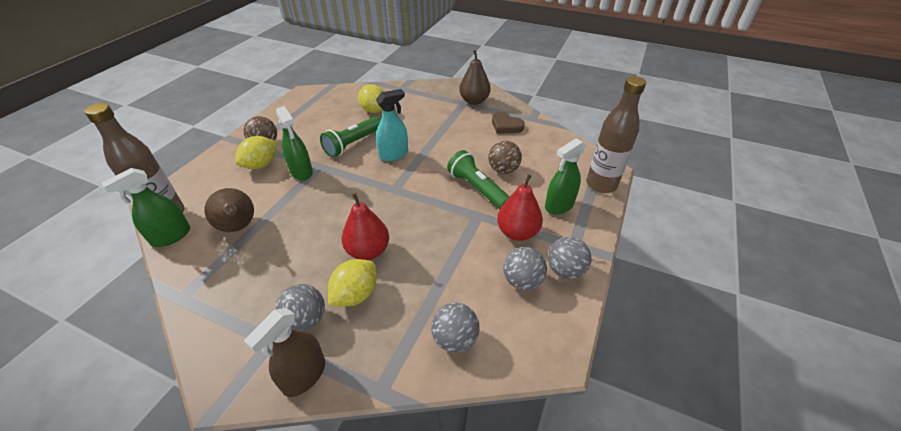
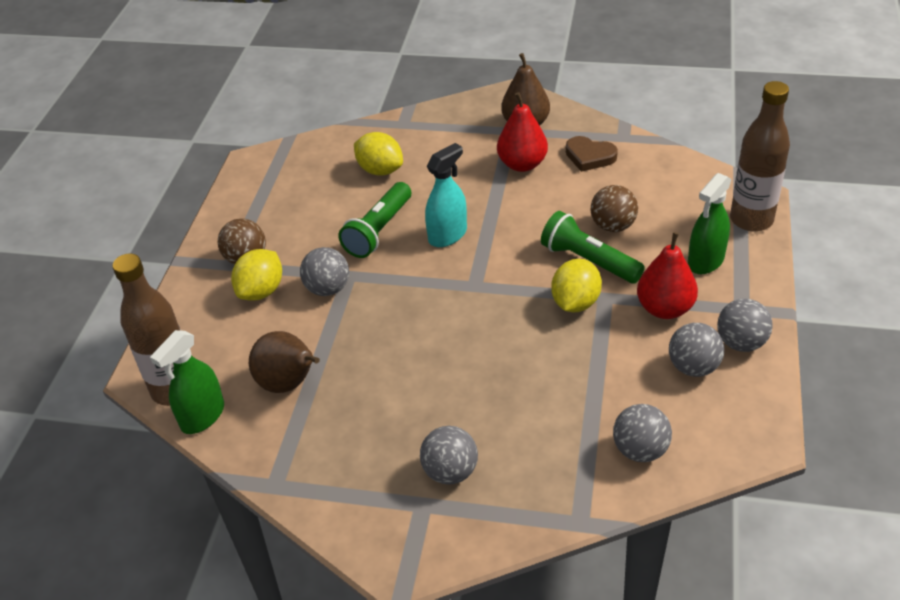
camera: 10 degrees left, 0 degrees up
brown spray bottle [244,308,325,397] -> none
green spray bottle [276,106,313,180] -> grey ball [300,247,349,296]
yellow lemon [328,259,377,307] -> yellow lemon moved to [551,259,602,312]
red pear [342,193,389,260] -> red pear moved to [497,92,548,172]

